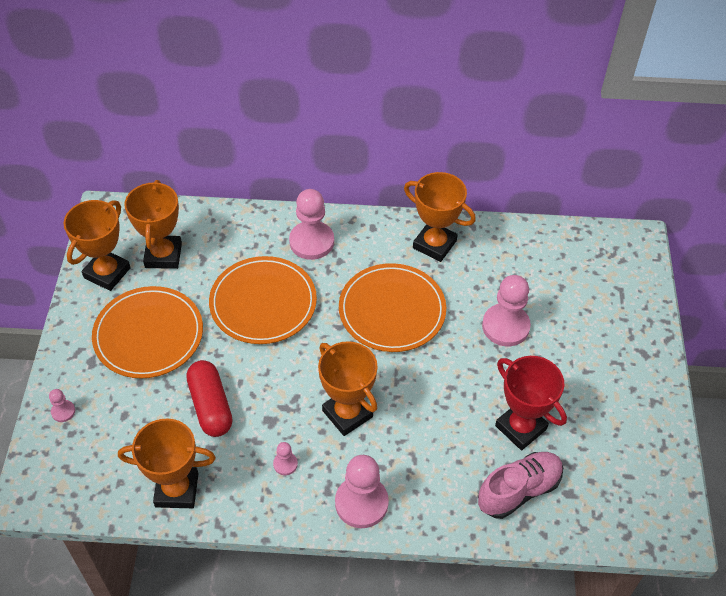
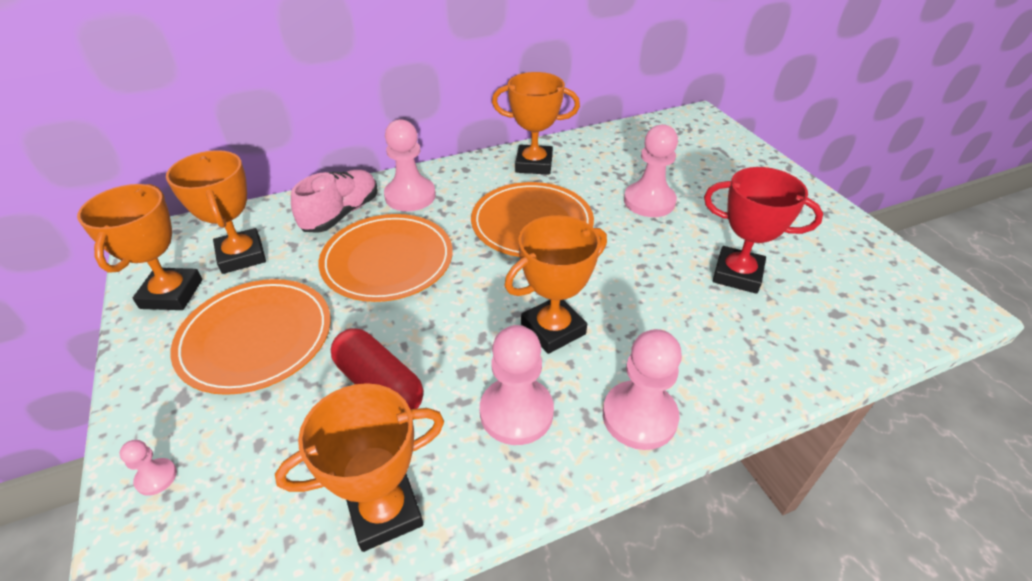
camera: 25 degrees left, 10 degrees down
pink pawn [273,442,298,475] -> pink pawn [480,325,554,445], size x2.15
orange trophy [318,341,378,436] -> orange trophy turned 60 degrees counterclockwise [504,215,607,354]
pink shoe [478,452,563,519] -> pink shoe moved to [291,170,378,233]

